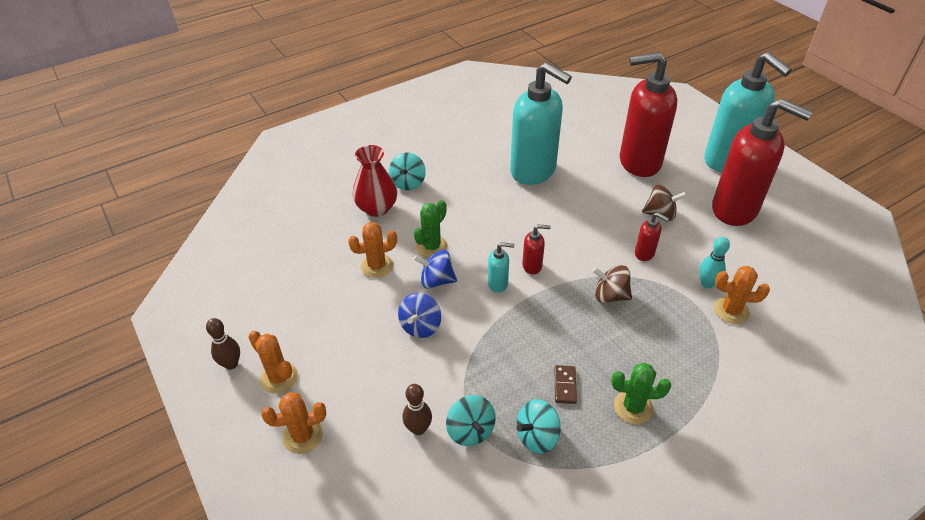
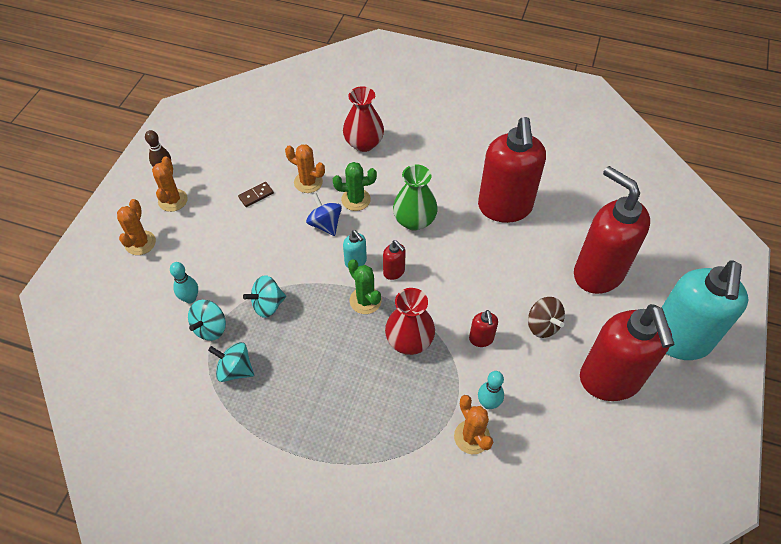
camera: 50 degrees right, 10 degrees up
orange cactus [261,392,326,454] -> orange cactus turned 60 degrees clockwise [117,199,156,255]
turquoise spinning top [389,153,426,190] -> turquoise spinning top moved to [243,275,286,318]
blue spinning top [398,293,441,338] -> none
brown bowling pin [403,384,432,435] -> turquoise bowling pin [170,262,198,304]
turquoise soap dispenser [510,62,572,185] -> red soap dispenser [478,117,546,223]
brown domino [554,365,577,404] -> brown domino moved to [238,182,274,207]
brown spinning top [592,265,632,303] -> red vase [385,288,435,355]
green cactus [611,363,671,424] -> green cactus moved to [348,259,382,314]
none -> green vase [393,165,438,231]

